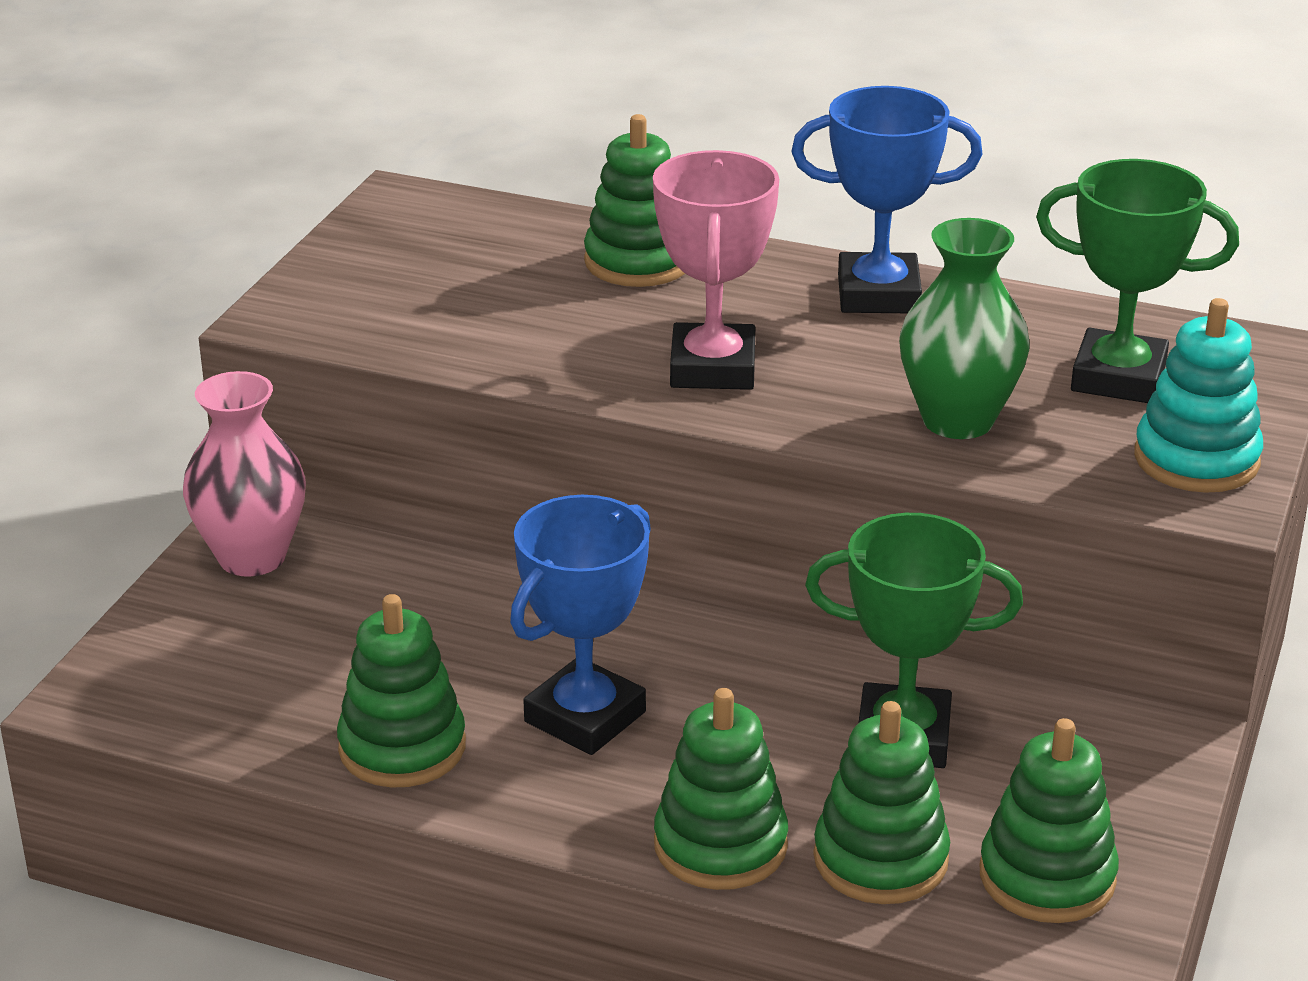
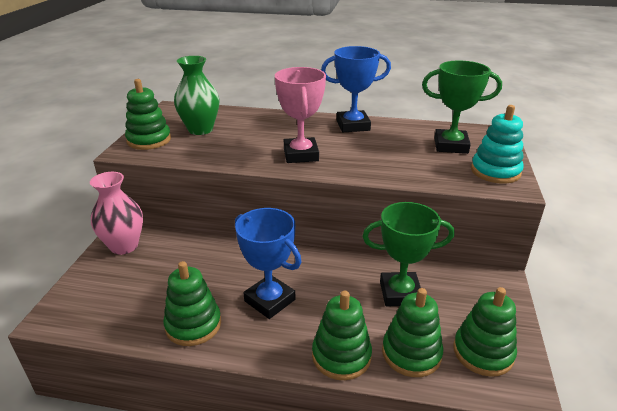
camera: 10 degrees left, 0 degrees up
blue trophy [510,495,651,755] -> blue trophy turned 75 degrees counterclockwise [235,208,302,319]
green stacking toy [584,114,685,287] -> green stacking toy moved to [125,79,171,150]
green vase [899,218,1030,439] -> green vase moved to [174,56,220,135]

